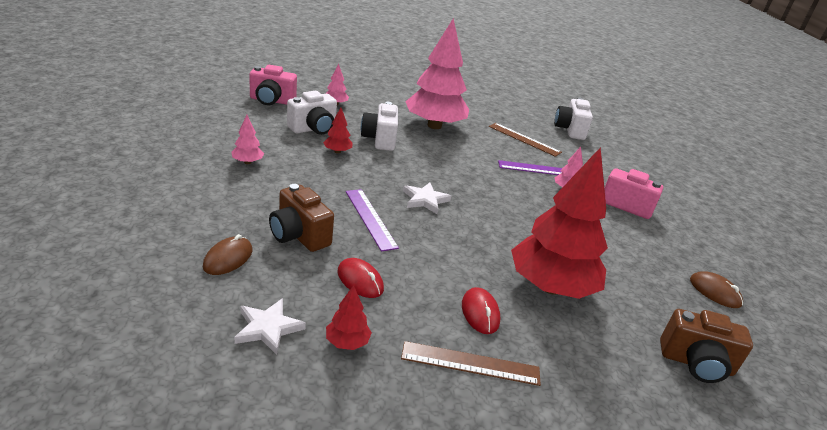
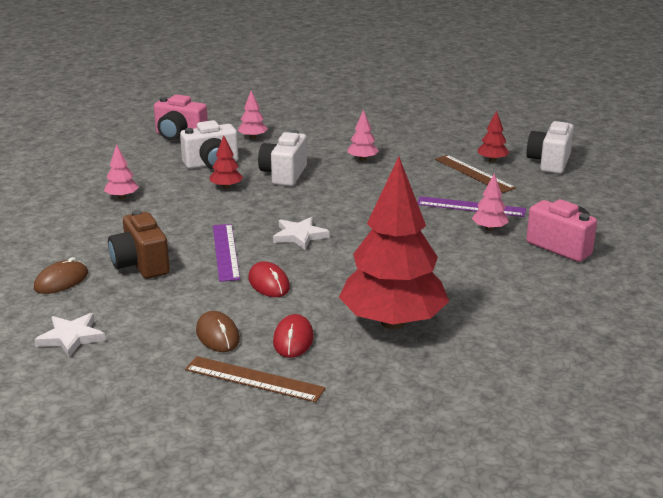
camera: 20 degrees right, 5 degrees down
red tree [326,285,372,350] -> red tree moved to [478,111,509,162]
red mouse [338,258,384,298] -> red mouse moved to [248,261,290,297]
pink tree [406,18,469,129] -> pink tree [347,109,379,161], size x0.40
brown camera [660,309,753,383] -> none
brown mouse [690,271,743,308] -> brown mouse moved to [196,311,240,352]

